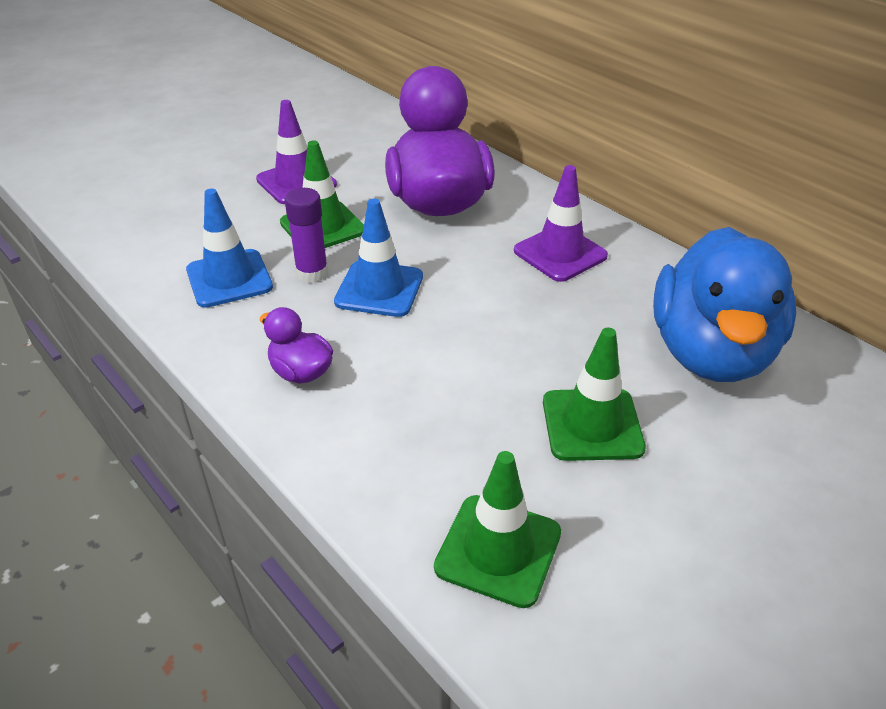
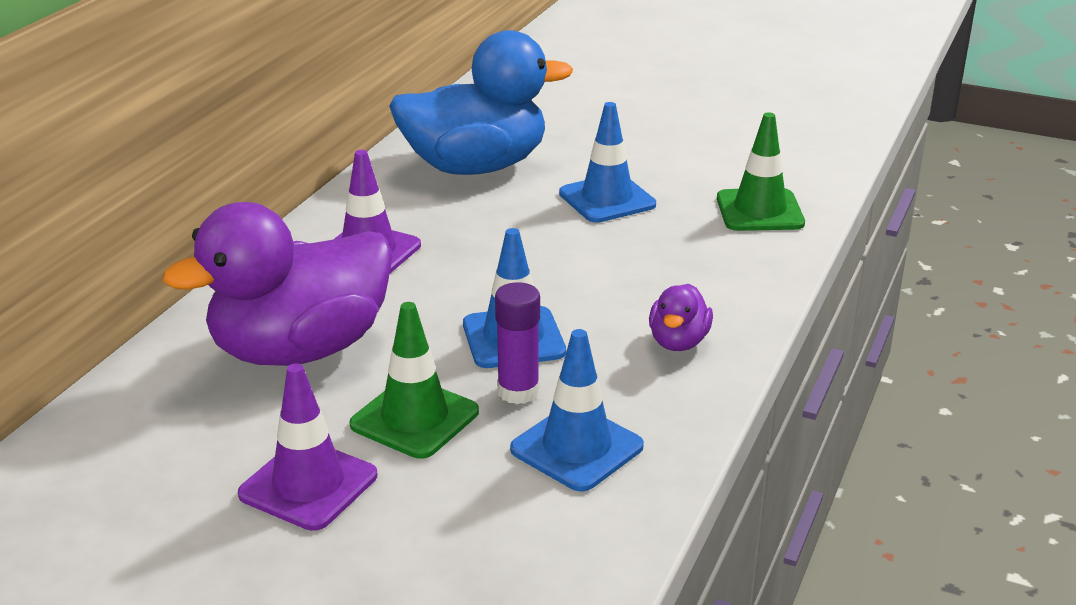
camera: 115 degrees left, 10 degrees down
green traffic cone [543,328,646,461] -> blue traffic cone [559,102,656,223]

